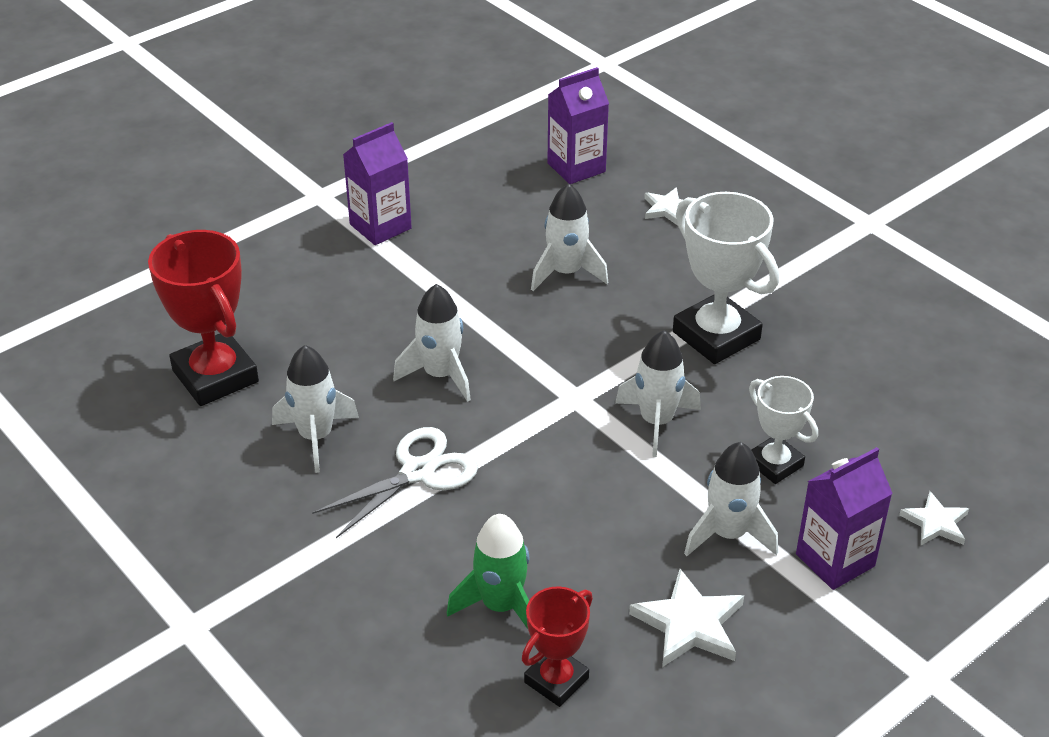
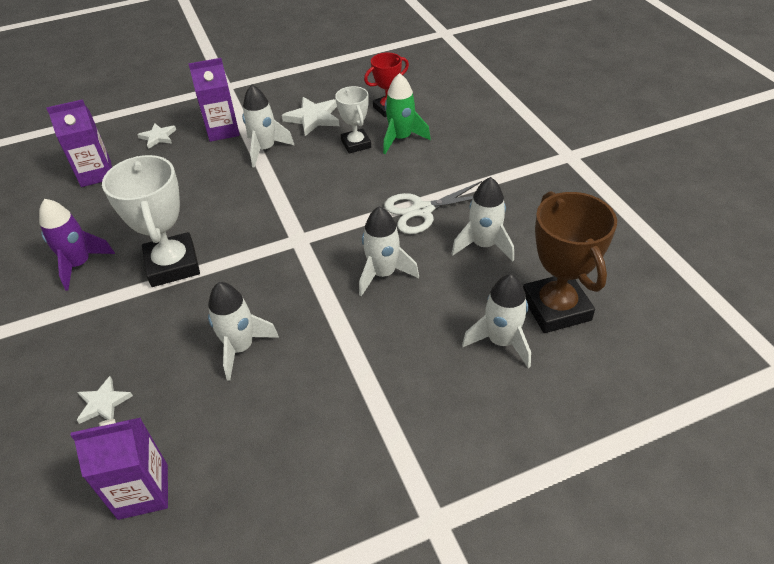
camera: 160 degrees left, 5 degrees up
red trophy [148,230,259,406] -> brown trophy [523,191,617,333]
purple carton [343,122,412,245] -> purple carton moved to [46,99,112,187]
white rocket [615,330,701,457] -> white rocket moved to [462,274,531,368]
white trophy [749,376,818,484] -> white trophy moved to [335,86,371,154]
none -> purple rocket [39,199,115,290]

